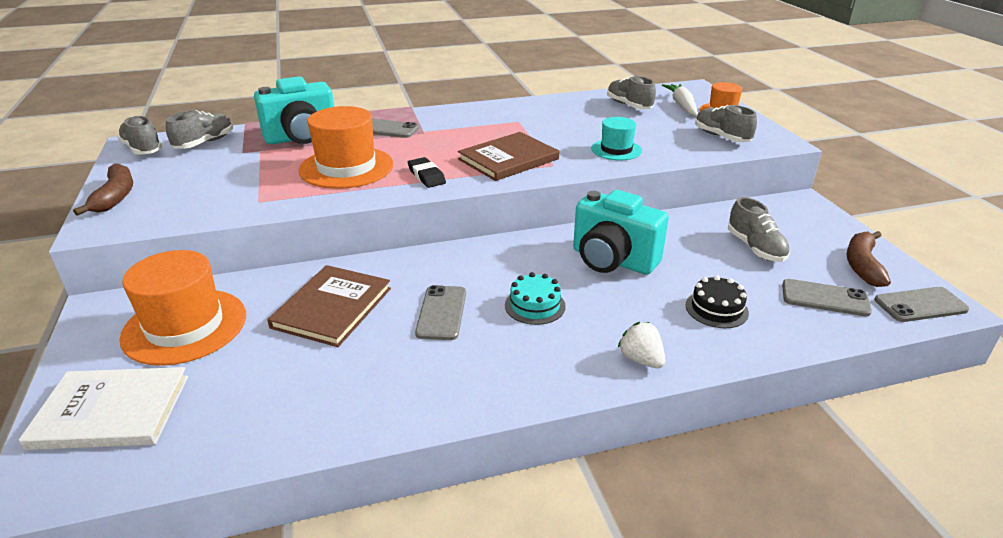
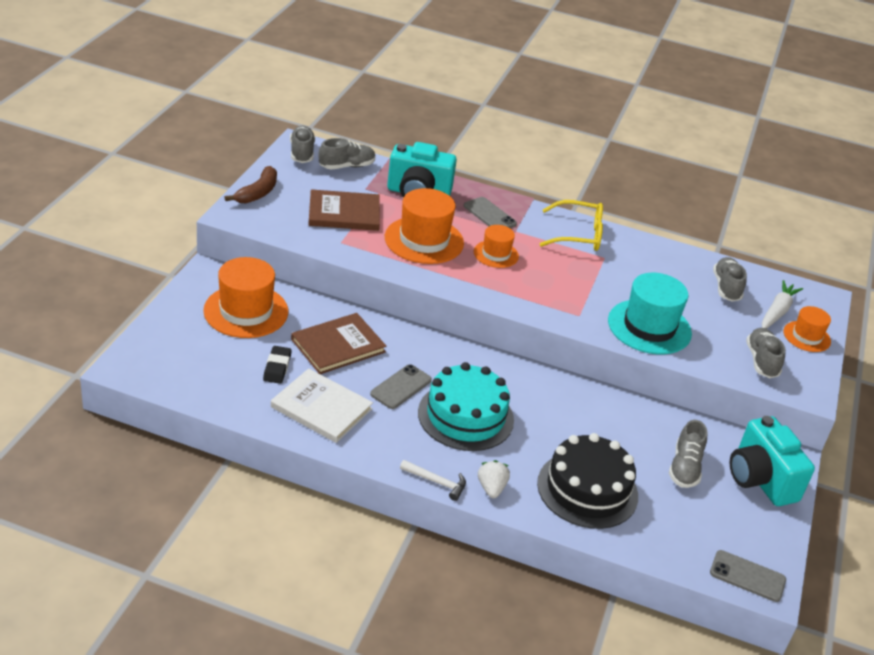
camera: 30 degrees right, 5 degrees up
white book [19,367,188,450] -> white book moved to [271,368,373,443]
black eraser [408,157,446,188] -> black eraser moved to [263,346,292,384]
brown book [458,132,559,181] -> brown book moved to [308,189,380,231]
turquoise cake [505,272,566,325] -> turquoise cake [418,362,514,451], size x1.99
turquoise camera [573,190,669,275] -> turquoise camera moved to [730,416,815,506]
turquoise hat [591,117,642,160] -> turquoise hat [608,273,692,354], size x1.75
black cake [685,275,749,328] -> black cake [537,433,638,529], size x1.99
grey phone [782,279,872,316] -> none
brown banana [847,231,891,287] -> none
none -> white hammer [400,460,466,501]
none -> orange hat [474,225,519,268]
none -> yellow glasses [540,200,603,251]

